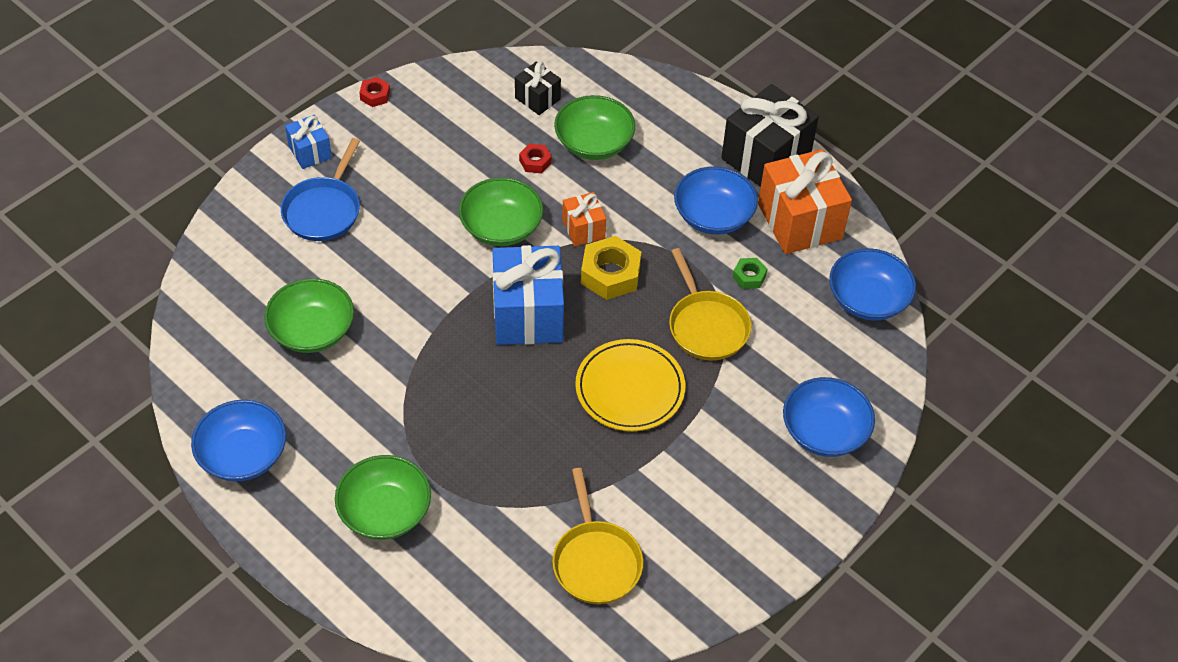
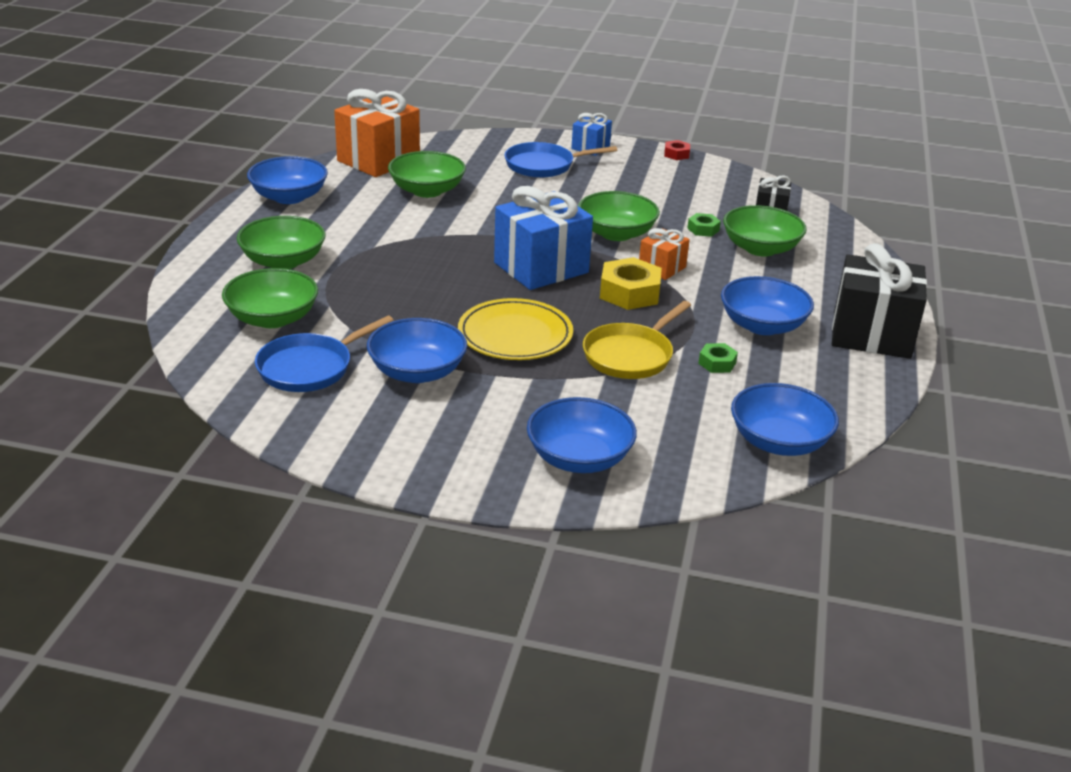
camera: 60 degrees right, 20 degrees down
red nut [519,144,552,173] -> green nut [687,213,721,237]
yellow pan [552,468,643,604] -> blue pan [255,315,394,392]
orange gift [758,149,852,254] -> orange gift moved to [334,89,420,177]
none -> green bowl [222,268,318,328]
none -> blue bowl [367,318,467,383]

